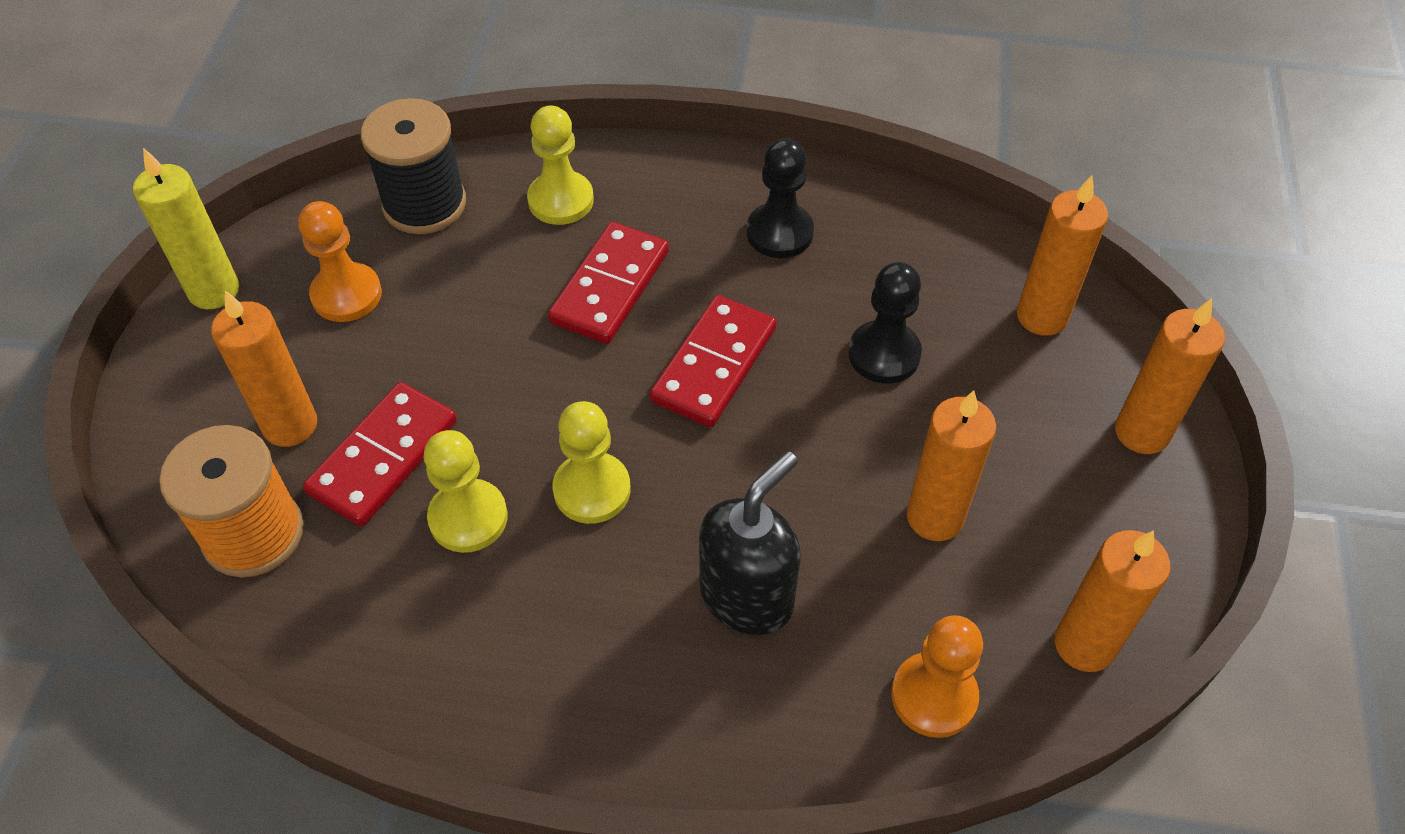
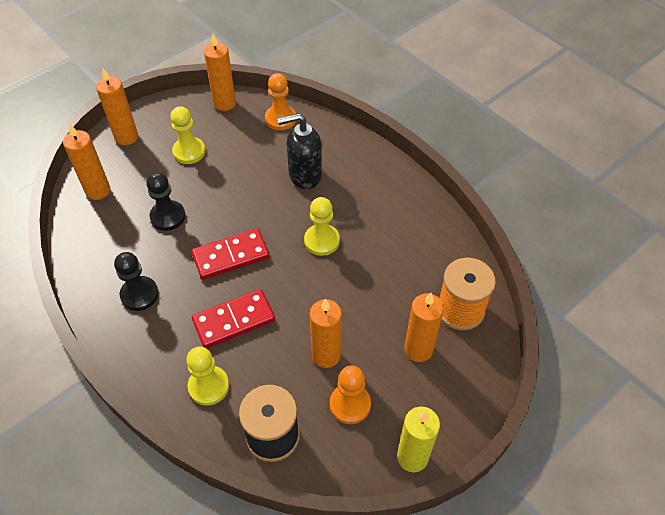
camera: 140 degrees left, 0 degrees up
red domino [303,382,457,526] -> none
yellow pawn [424,430,508,553] -> yellow pawn moved to [170,106,206,164]
orange candle [907,390,996,541] -> orange candle moved to [310,299,342,368]

